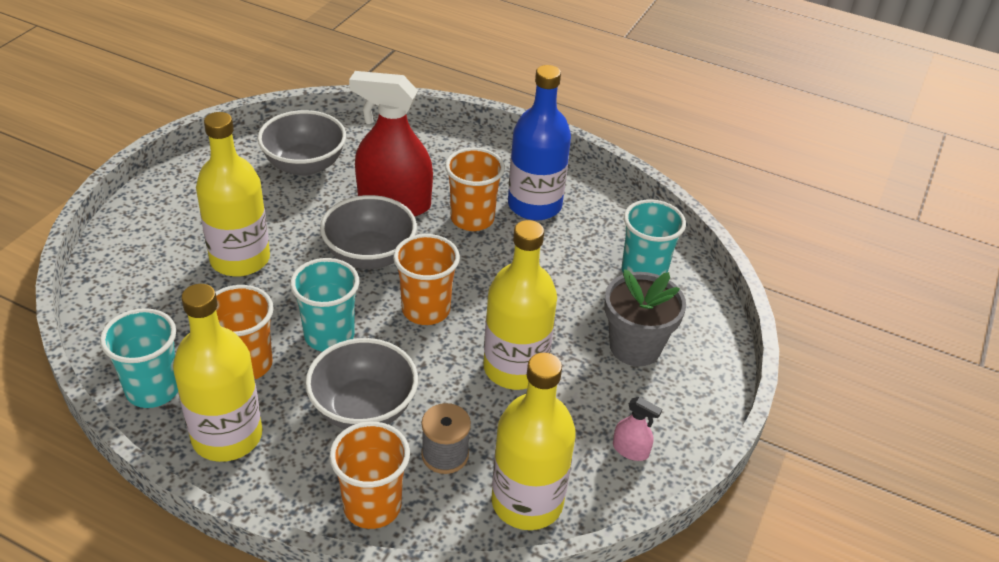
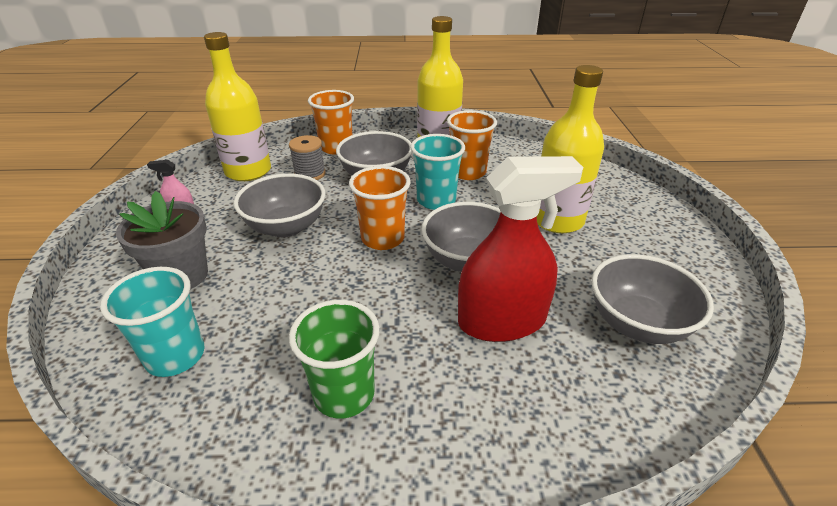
camera: 155 degrees right, 5 degrees down
turquoise cup [100,308,178,408] -> none
orange cup [445,148,505,231] -> none
yellow bottle [483,220,557,390] -> grey bowl [234,173,325,237]
blue bottle [508,65,571,220] -> green cup [289,300,380,419]

